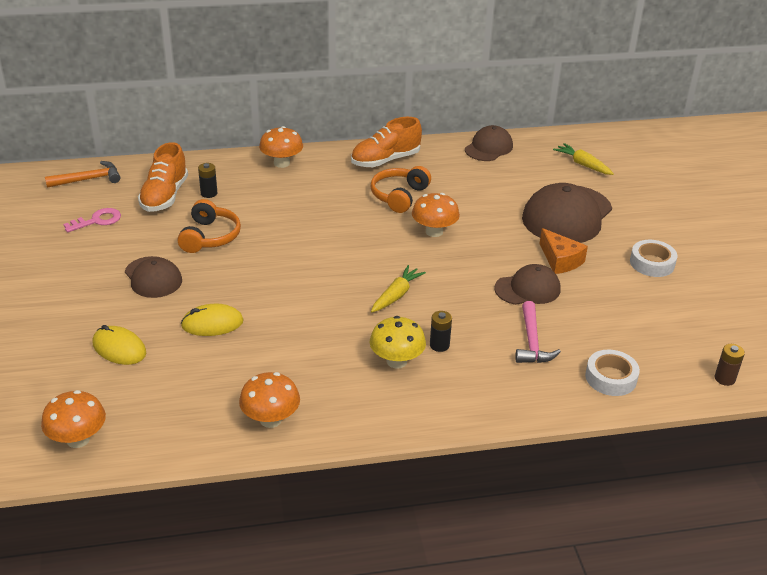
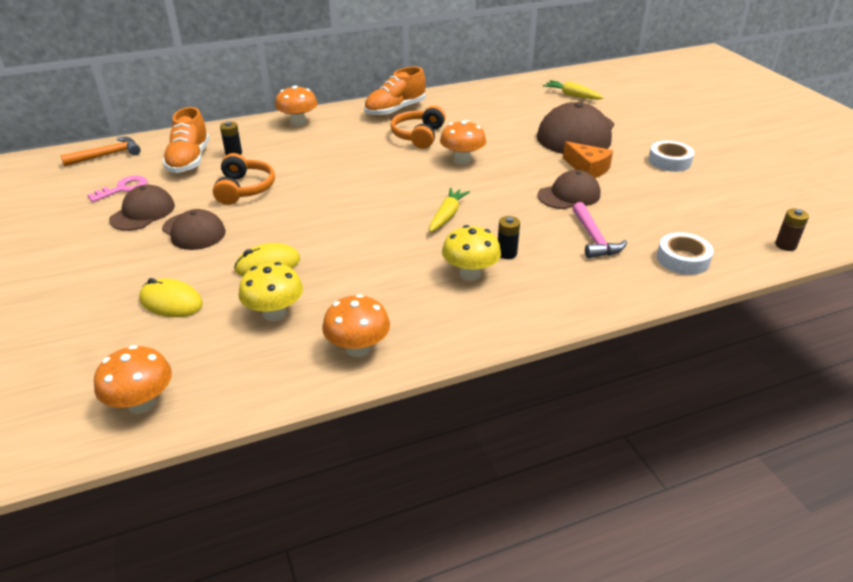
camera: 10 degrees left, 0 degrees up
brown cap [465,125,513,161] -> brown cap moved to [109,185,175,231]
none -> yellow mushroom [238,262,303,321]

